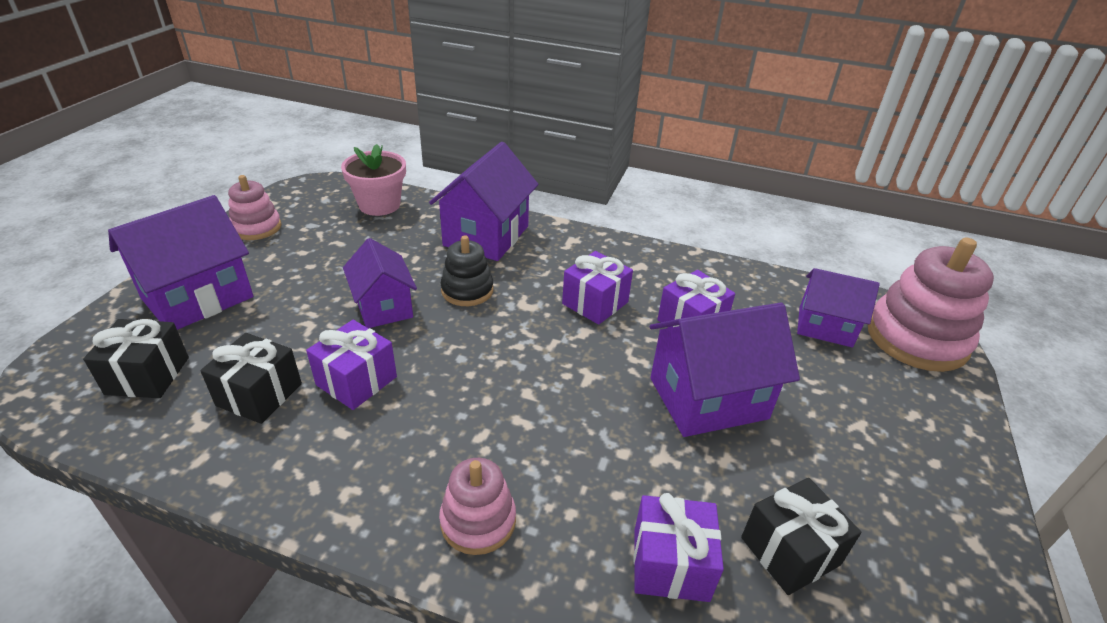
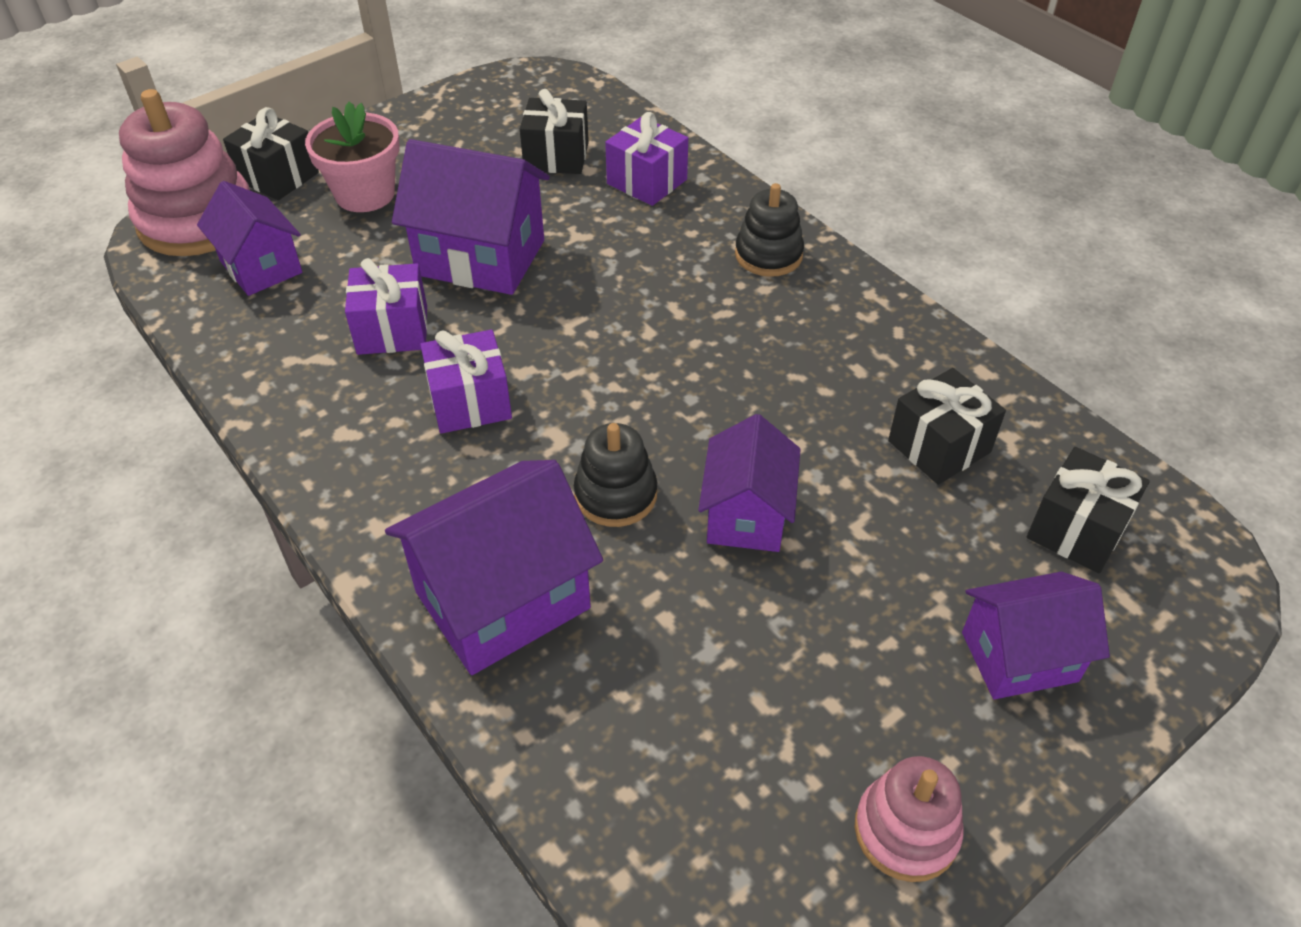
camera: 145 degrees left, 10 degrees up
purple house [108,195,254,330] -> purple house [962,572,1110,699], size x0.65
purple gift [306,320,397,410] -> none
pink flower pot [341,144,406,216] -> pink flower pot moved to [305,101,400,212]
pink stacking toy [439,458,516,555] -> black stacking toy [735,183,804,277]
none -> black gift [223,107,319,200]

